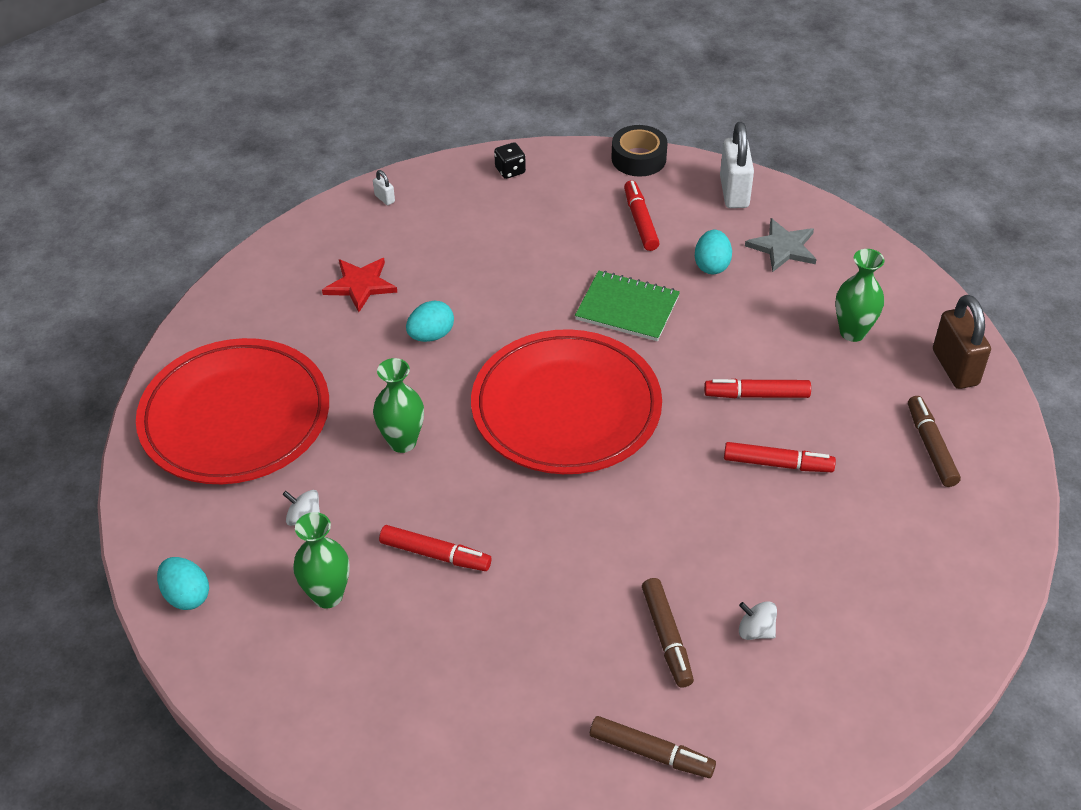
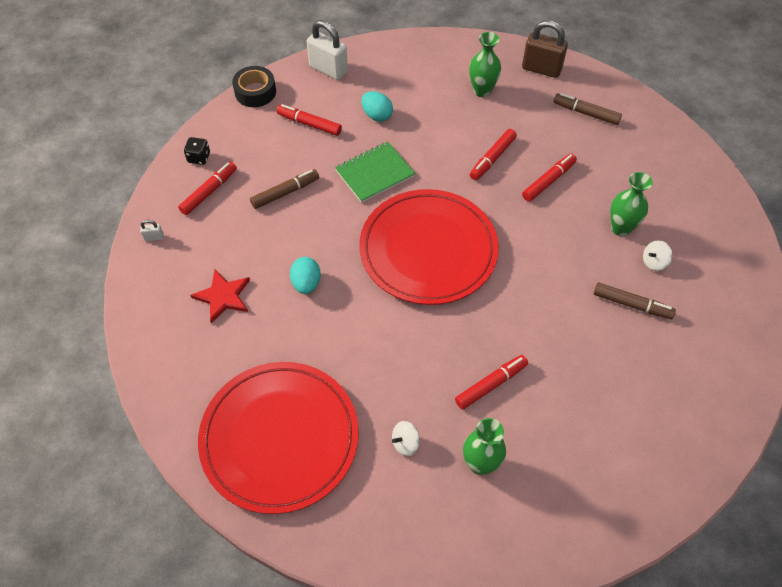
camera: 55 degrees left, 10 degrees up
turquoise egg [157,557,209,610] -> none
green vase [373,358,424,453] -> green vase moved to [610,172,653,236]
brown marker [590,716,716,778] -> brown marker moved to [250,169,319,209]
grey star [745,218,816,272] -> none
none -> red marker [178,162,237,215]

